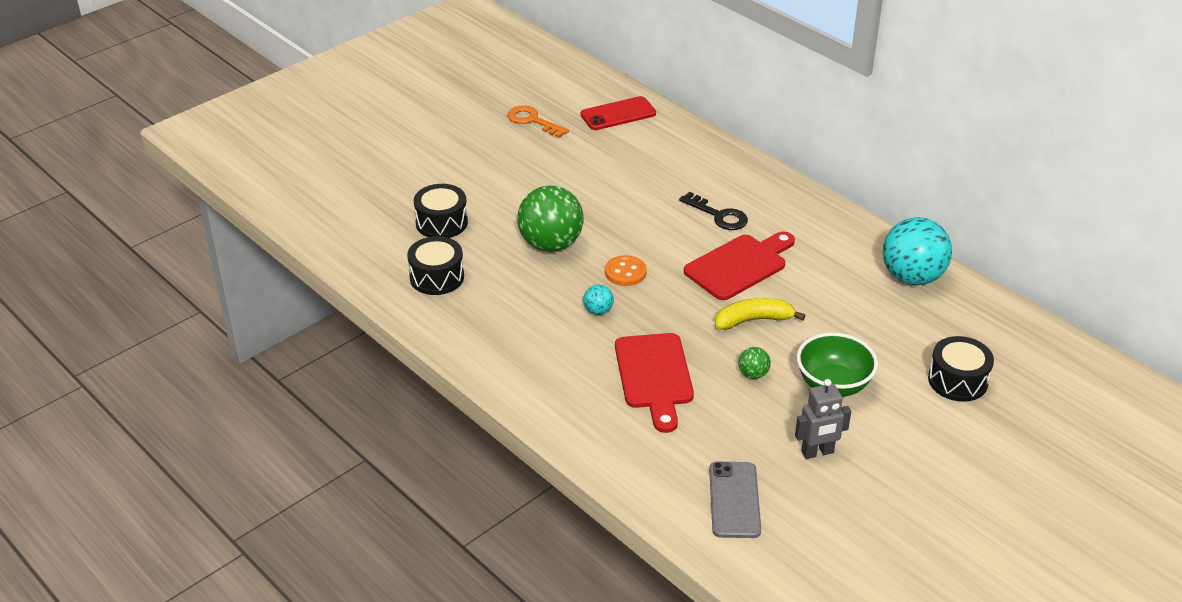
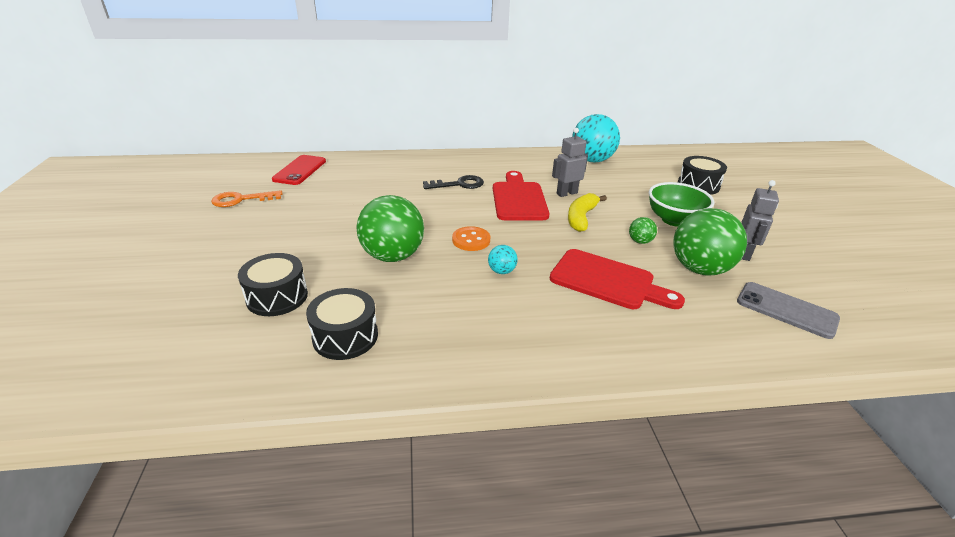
camera: 55 degrees left, 5 degrees down
none -> grey robot [552,128,588,197]
none -> green ball [673,208,747,276]

